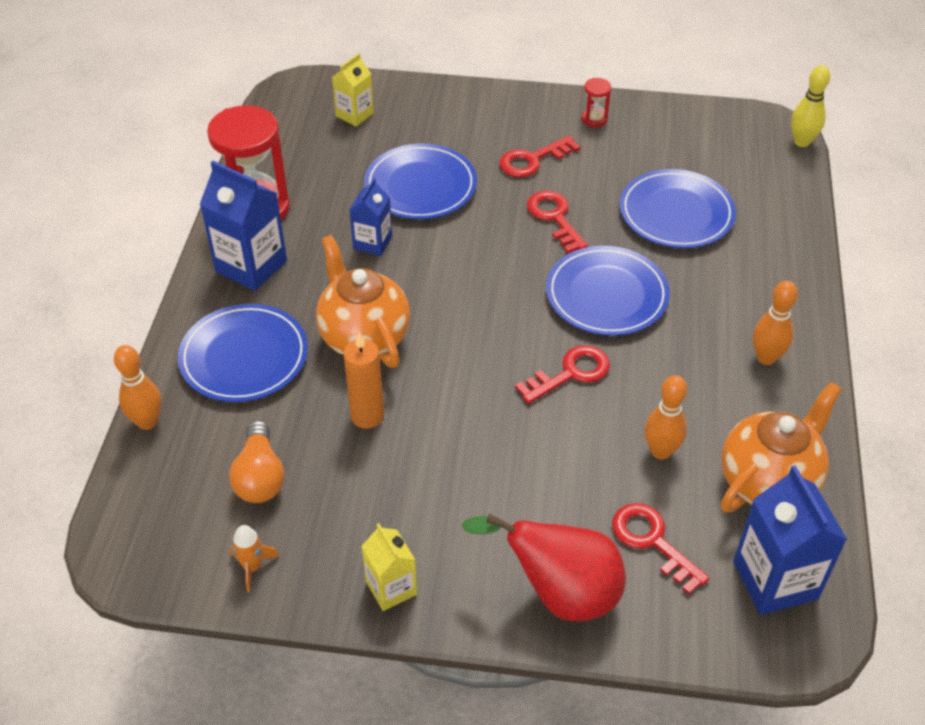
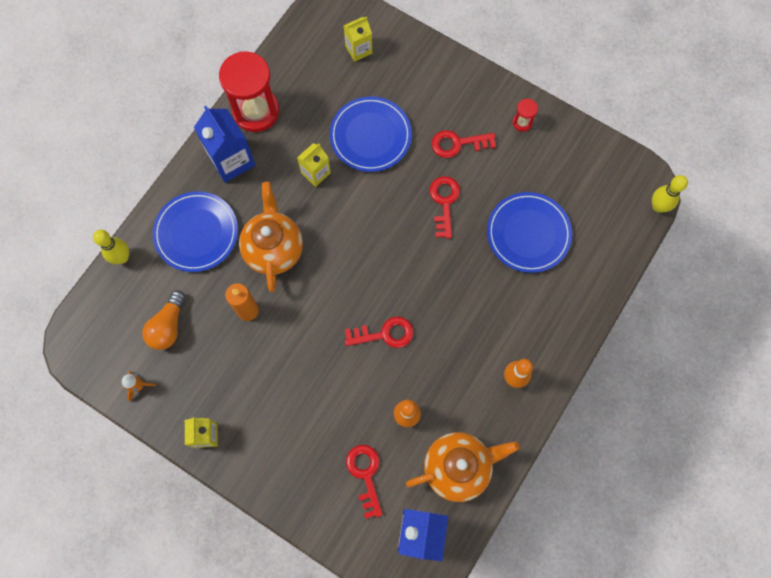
camera: 25 degrees right, 25 degrees up
orange bowling pin [114,345,161,430] -> yellow bowling pin [93,230,129,264]
blue carton [349,178,392,256] -> yellow carton [297,143,331,187]
red pear [462,513,626,621] -> none
blue plate [546,246,670,336] -> none

